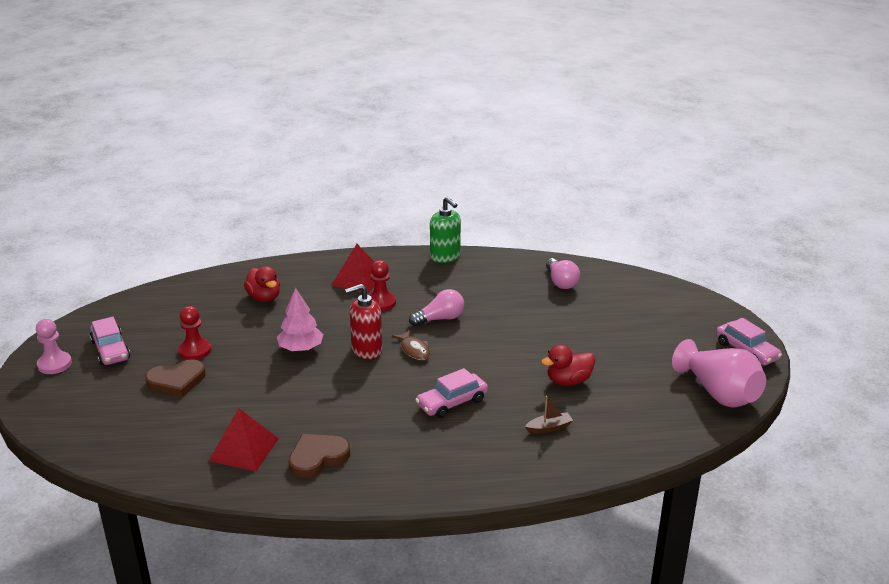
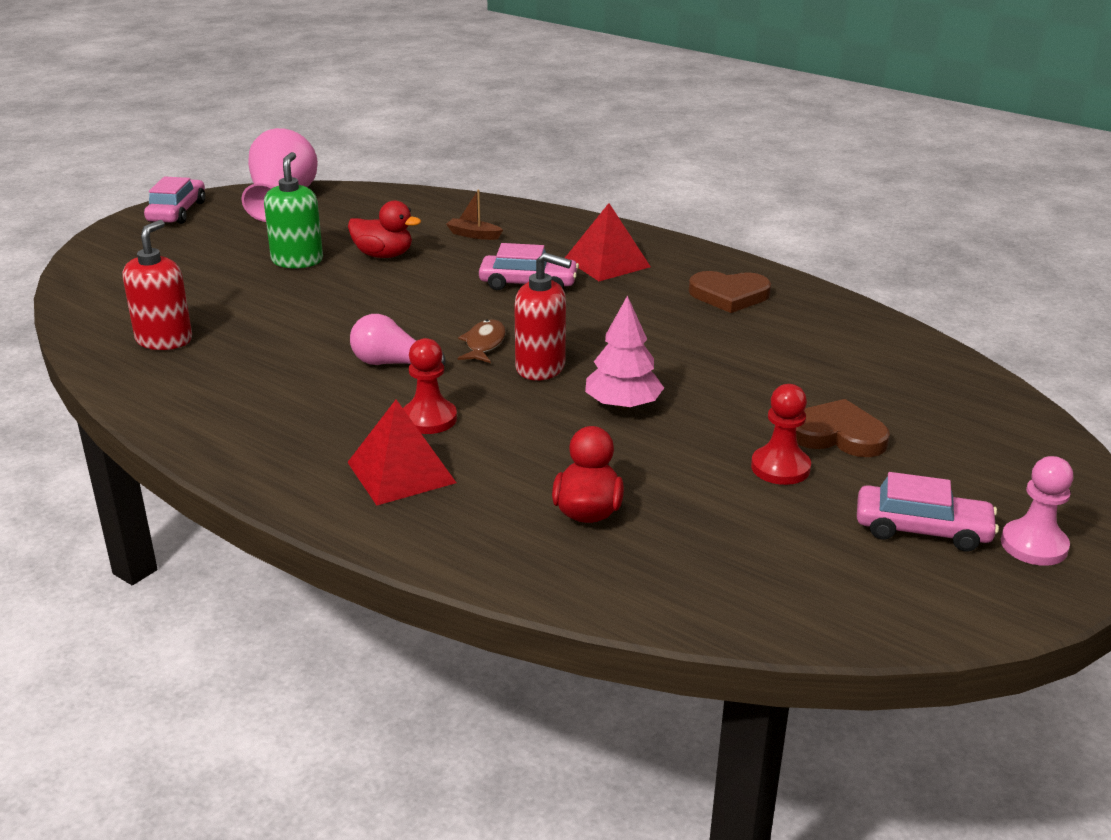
camera: 140 degrees left, 0 degrees up
pink car [90,317,130,365] -> pink car turned 90 degrees clockwise [857,472,999,551]
red pyramid [209,408,279,471] -> red pyramid moved to [565,203,651,281]
green soap dispenser [430,197,461,263] -> green soap dispenser moved to [264,152,323,268]
pink light bulb [546,258,580,289] -> red soap dispenser [123,220,192,350]

